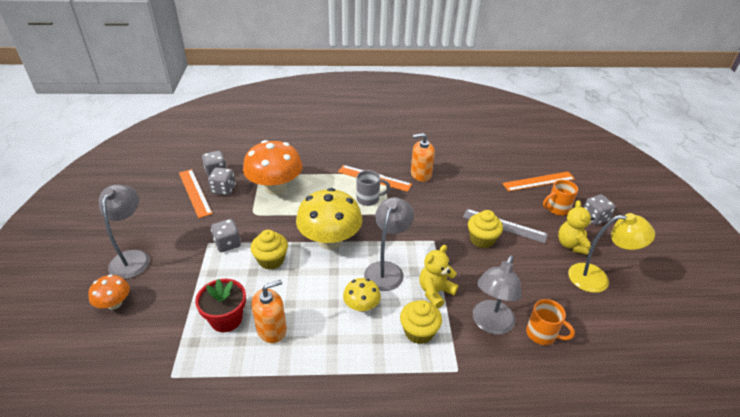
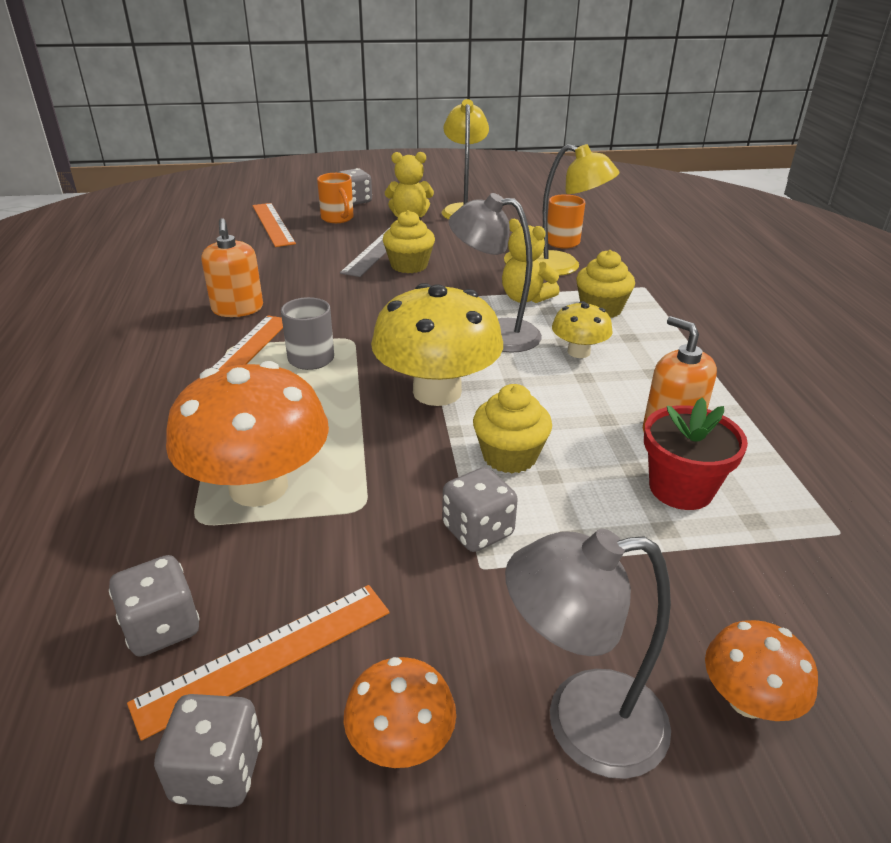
camera: 95 degrees left, 5 degrees down
grey dice [208,167,236,195] -> grey dice moved to [154,694,262,808]
grey lamp [473,255,521,335] -> yellow lamp [536,144,620,276]
none -> orange mushroom [344,657,456,768]

